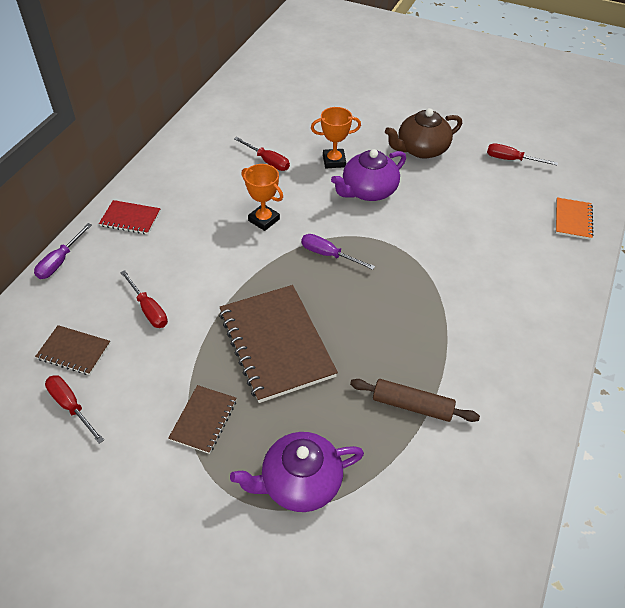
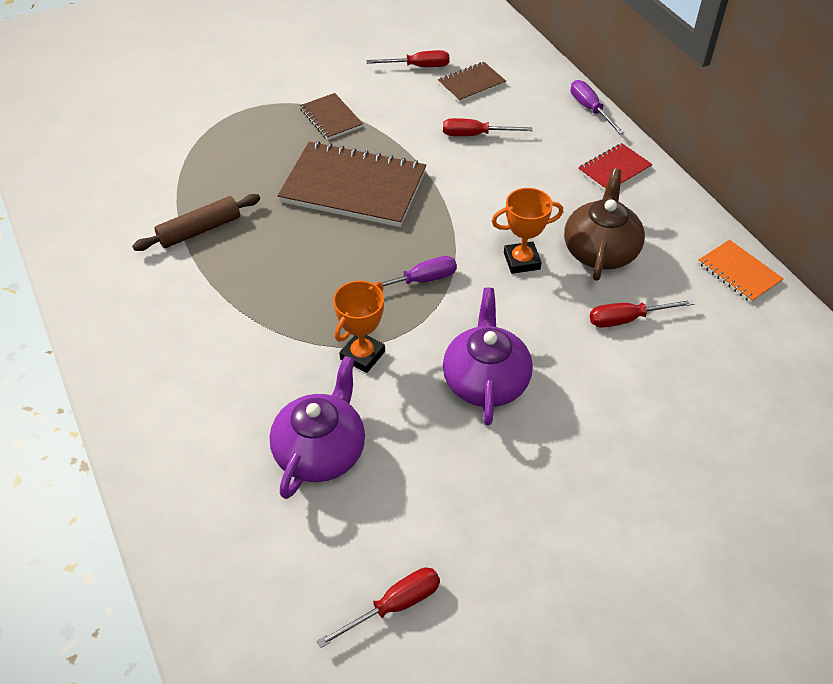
camera: 130 degrees right, 0 degrees up
purple teapot [230,432,364,512] -> purple teapot moved to [269,356,365,499]
orange trophy [311,107,361,168] -> orange trophy moved to [333,281,385,373]
brown teapot [385,108,462,159] -> brown teapot moved to [564,168,645,281]
orange notebook [556,197,594,240] -> orange notebook moved to [698,240,784,303]

